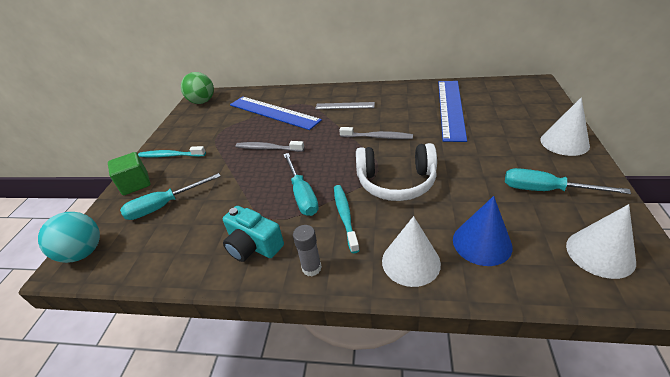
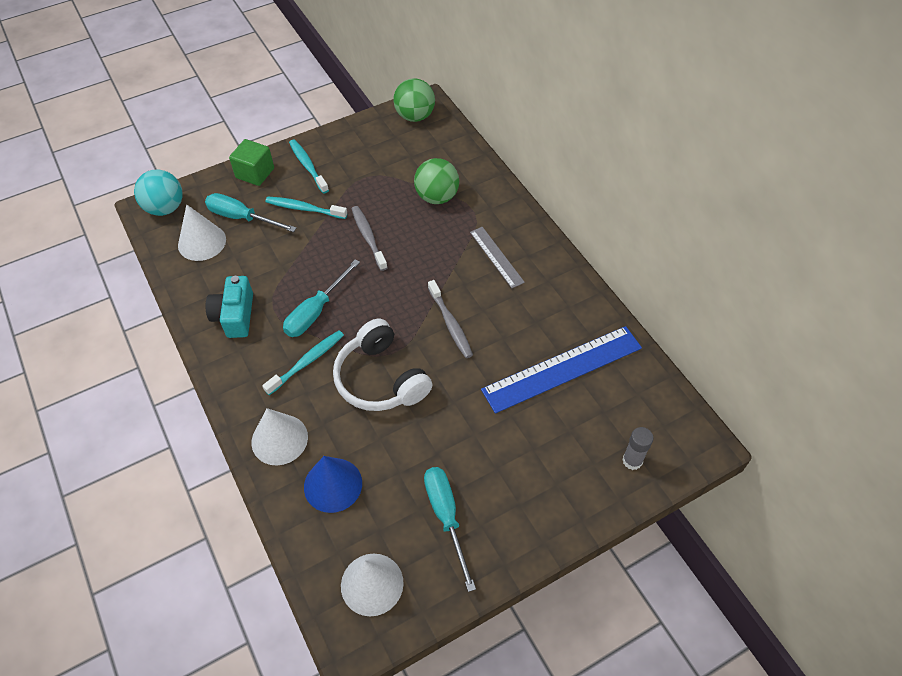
camera: 50 degrees right, 15 degrees up
blue ruler [230,97,322,130] -> green ball [414,158,459,204]
grey glue stick [293,225,322,276] -> grey glue stick moved to [622,427,654,470]
white cone [540,97,590,156] -> white cone moved to [178,204,226,261]
none -> turquoise toothbrush [265,197,347,219]

